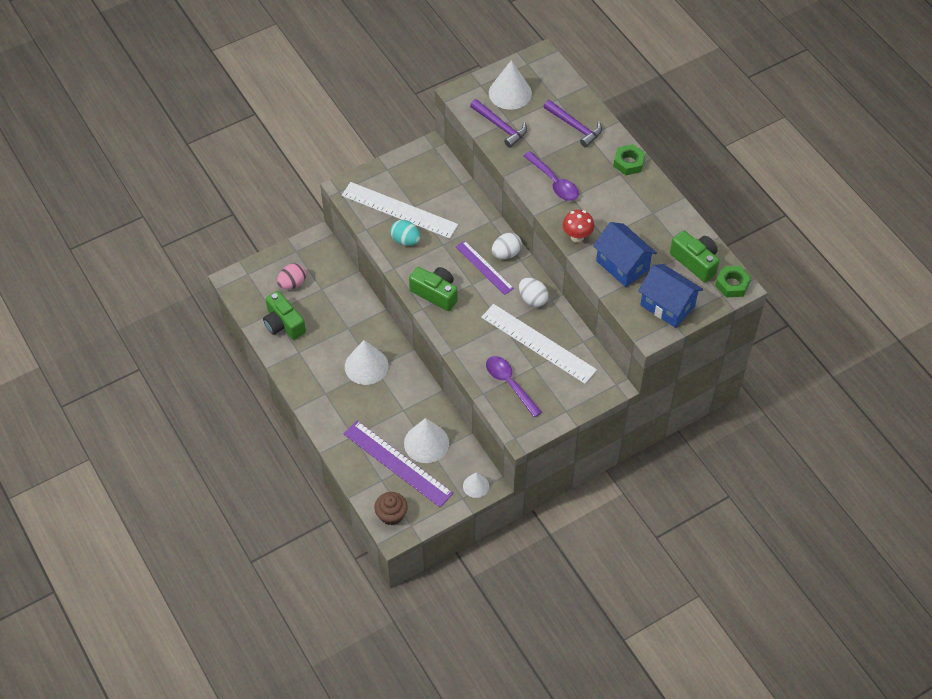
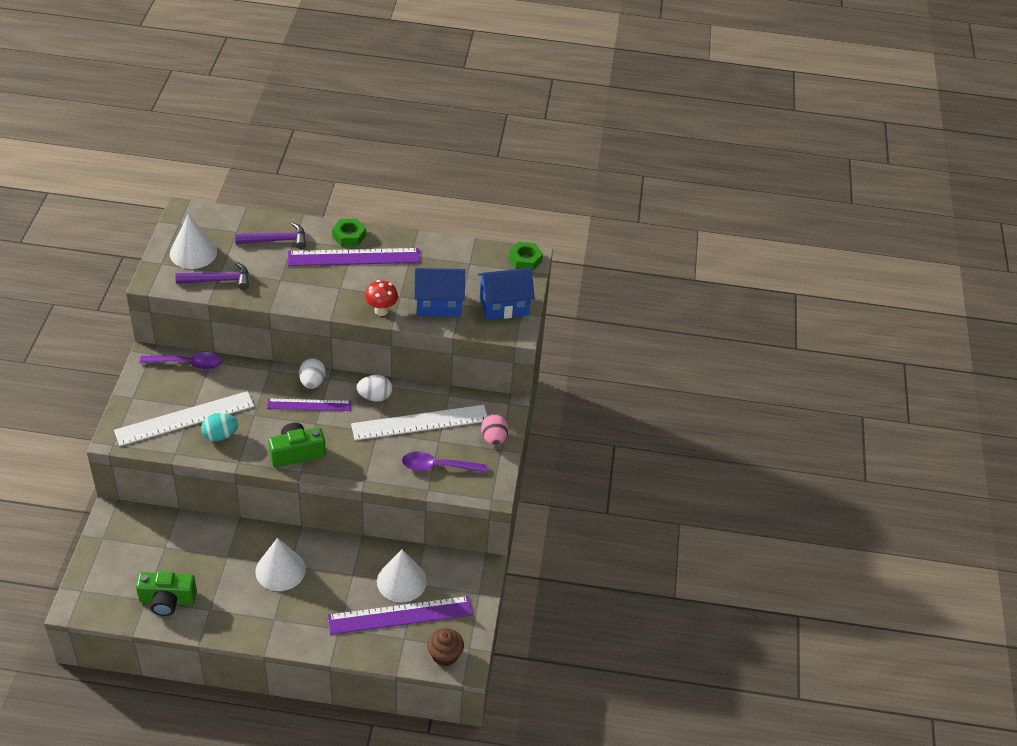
camera: 55 degrees left, 10 degrees down
pink egg [277,263,306,289] -> pink egg moved to [481,414,508,446]
white cone [463,472,489,498] -> none
purple spoon [524,151,579,201] -> purple spoon moved to [140,352,222,370]
green camera [670,230,719,282] -> none
none -> purple ruler [288,248,420,266]

